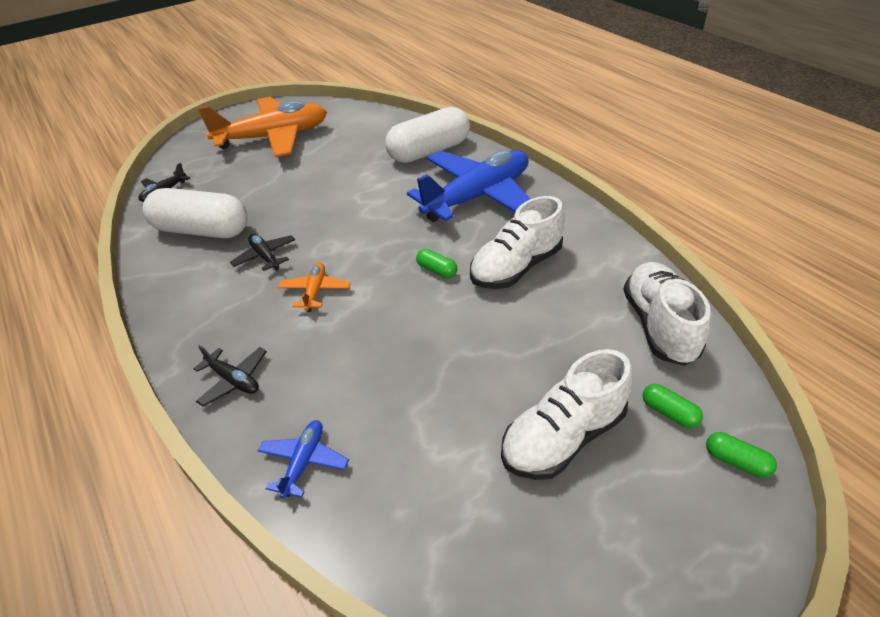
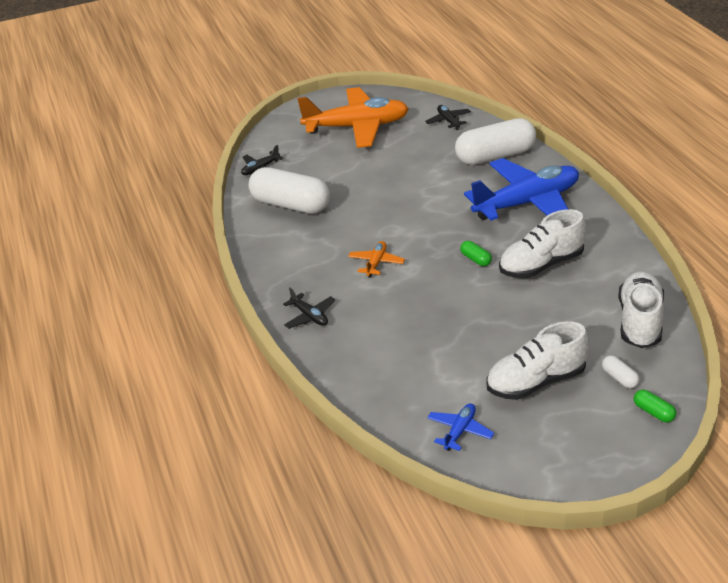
camera: 15 degrees right, 5 degrees down
black plane [230,234,296,271] -> black plane moved to [425,105,471,130]
blue plane [258,420,349,499] -> blue plane moved to [427,403,494,451]
green capsule [643,384,703,428] -> white capsule [602,355,639,388]

